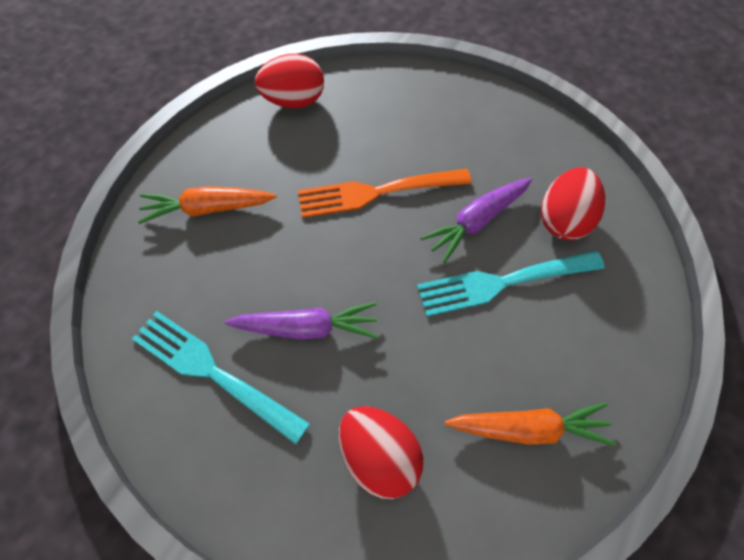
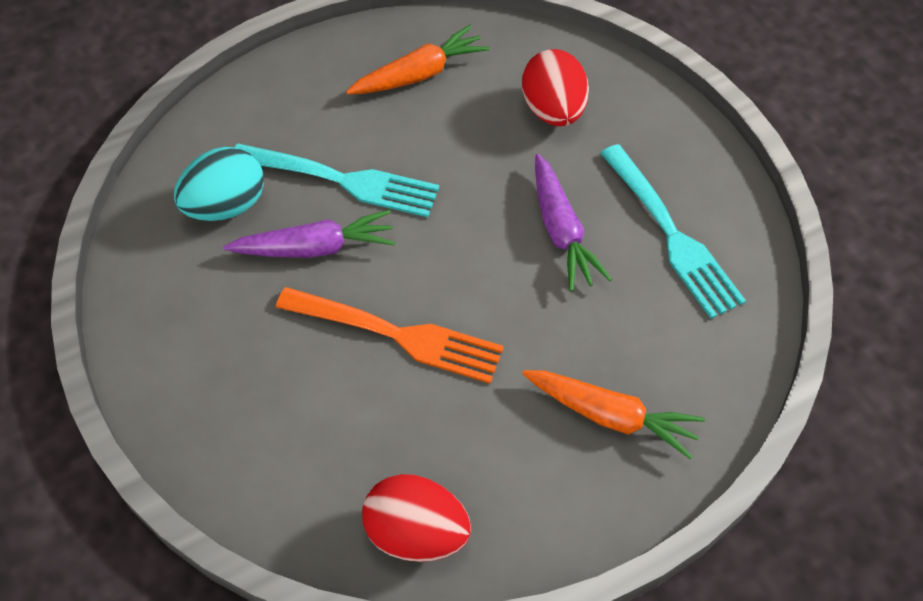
camera: 150 degrees left, 5 degrees down
purple carrot [225,302,378,339] -> purple carrot turned 135 degrees counterclockwise [535,154,612,291]
orange carrot [444,402,616,446] -> orange carrot turned 120 degrees clockwise [346,25,490,94]
red egg [541,167,605,240] -> turquoise egg [174,147,264,221]

